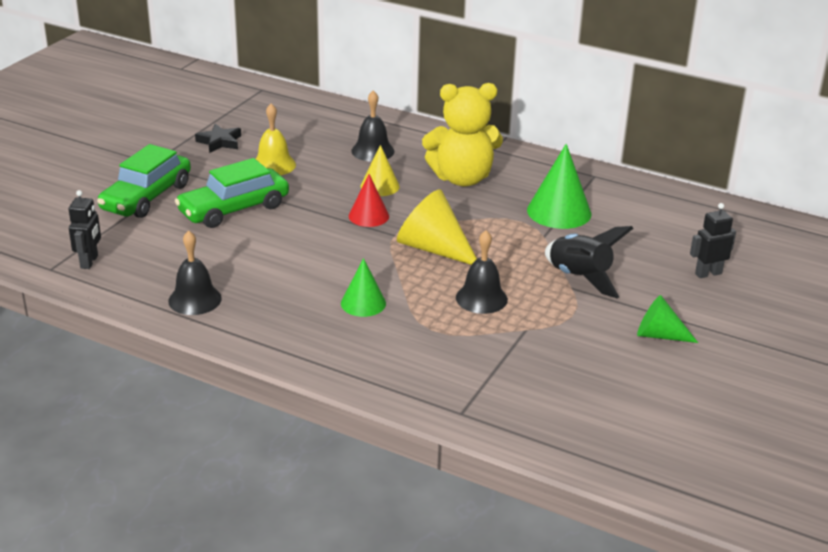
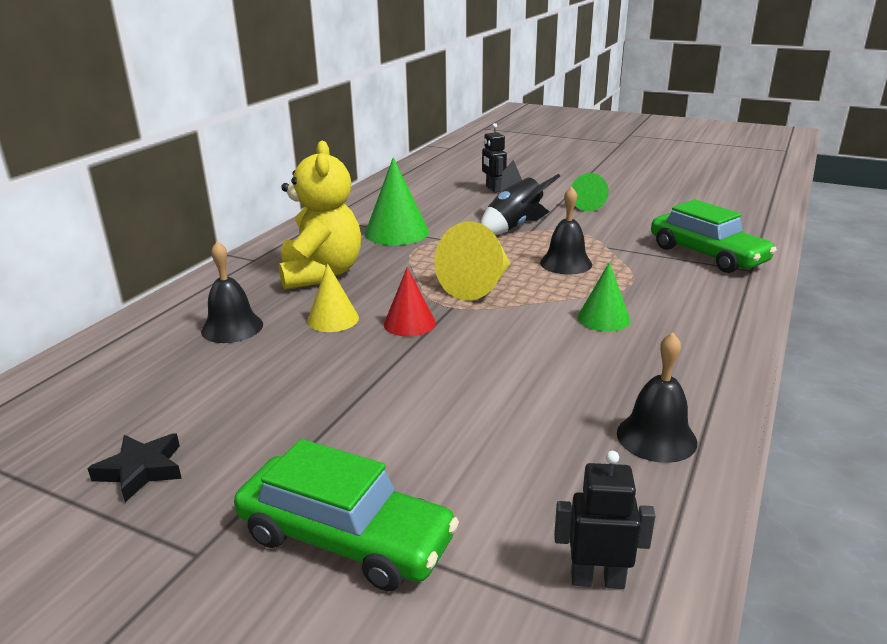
camera: 90 degrees left, 5 degrees down
green car [175,158,289,228] -> green car moved to [651,199,777,273]
yellow bell [256,103,296,175] -> none

